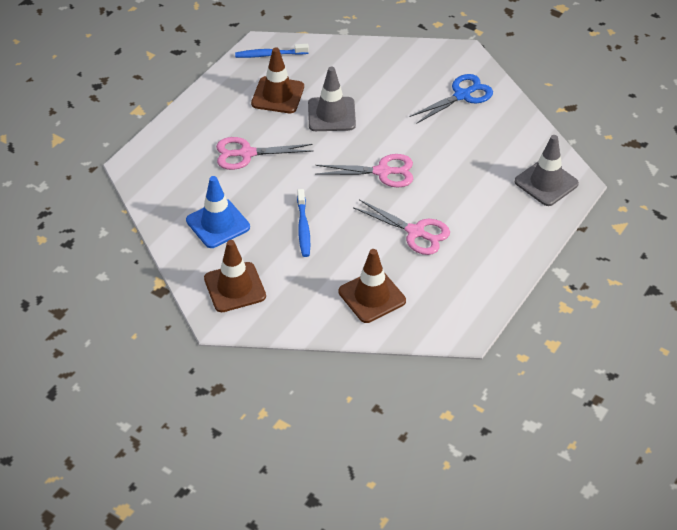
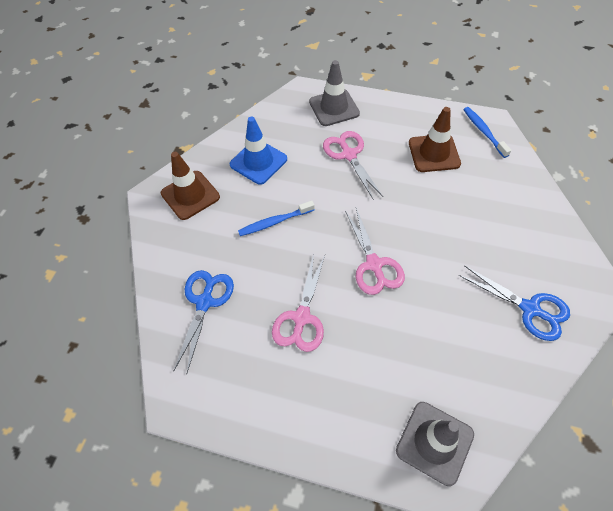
camera: 75 degrees right, 10 degrees up
grey traffic cone [308,67,356,131] -> grey traffic cone moved to [309,60,360,126]
brown traffic cone [339,249,406,323] -> blue scissors [174,270,234,373]

